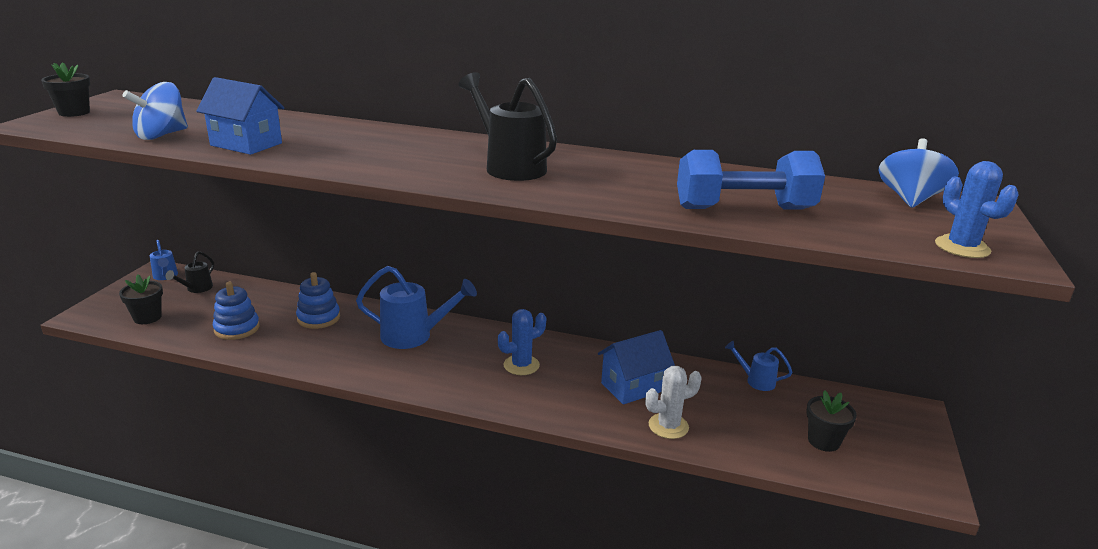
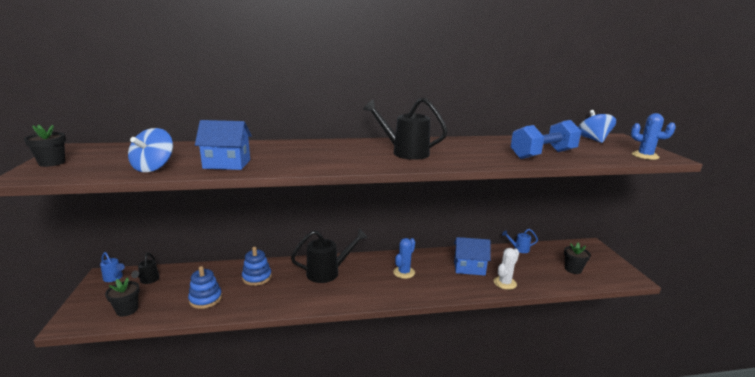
camera: 25 degrees left, 5 degrees down
blue watering can [356,266,477,349] -> black watering can [291,229,368,283]
blue house [598,330,675,404] -> blue house turned 60 degrees clockwise [454,237,491,276]

